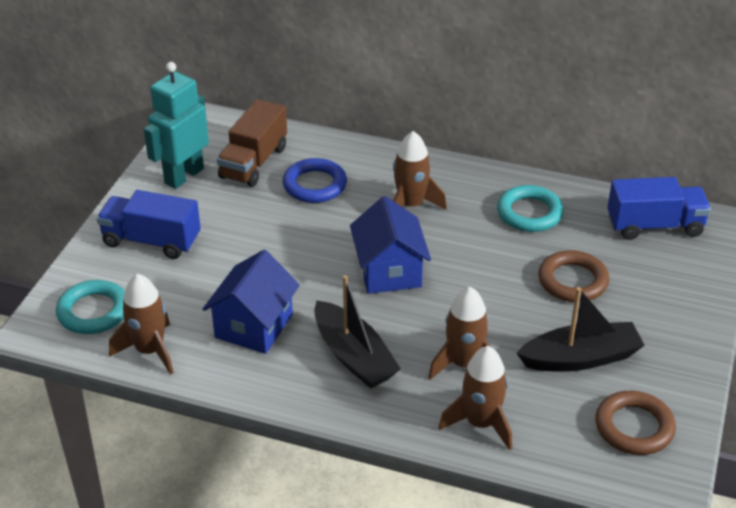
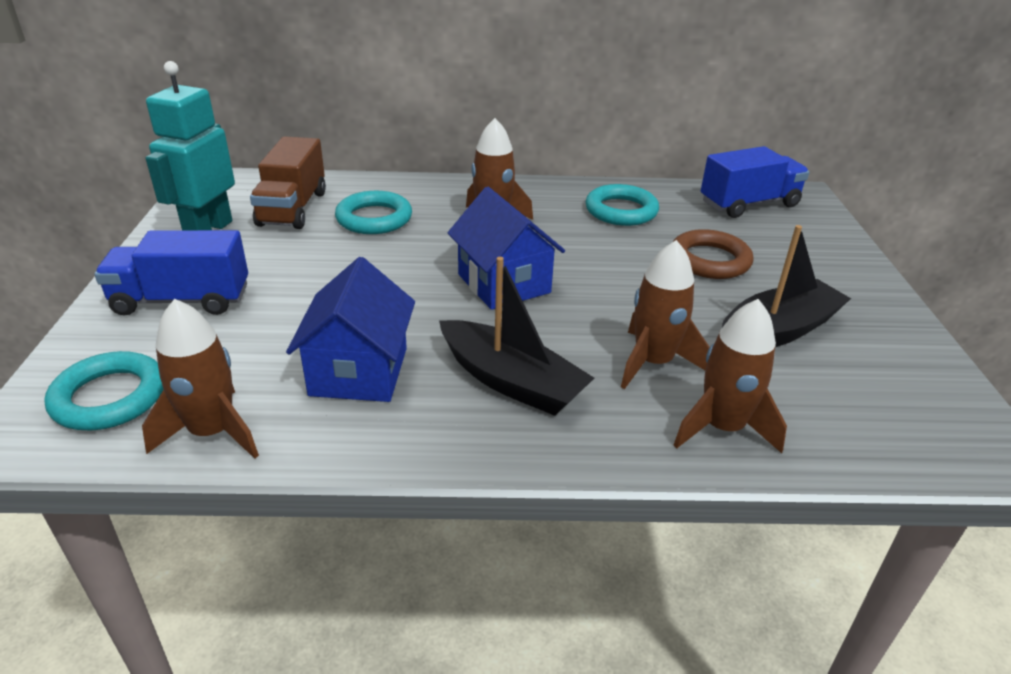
camera: 20 degrees left, 5 degrees down
blue ring [283,158,347,203] -> turquoise ring [335,191,412,234]
brown ring [595,391,676,455] -> none

